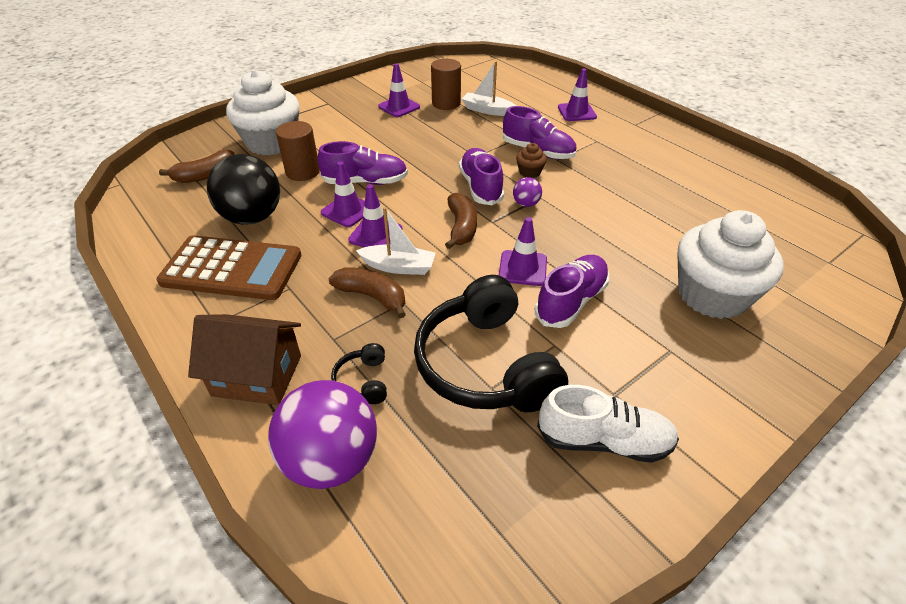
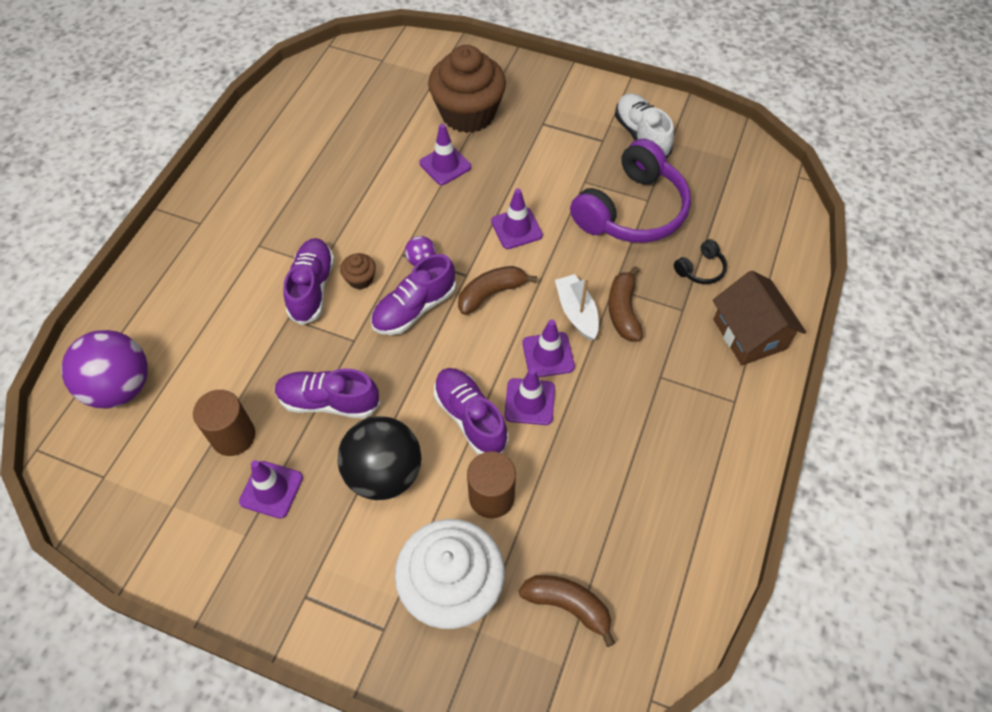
camera: 120 degrees left, 15 degrees up
brown calculator [156,235,301,300] -> none
black ball [207,154,280,224] -> black ball moved to [337,416,422,500]
purple ball [268,380,377,489] -> purple ball moved to [61,330,148,409]
black headphones [414,275,568,412] -> purple headphones [570,139,691,243]
white boat [462,61,516,116] -> none
purple shoe [535,255,609,328] -> purple shoe moved to [275,369,381,419]
purple traffic cone [558,68,597,121] -> purple traffic cone moved to [419,124,471,185]
white cupcake [677,210,784,319] -> brown cupcake [428,45,506,133]

